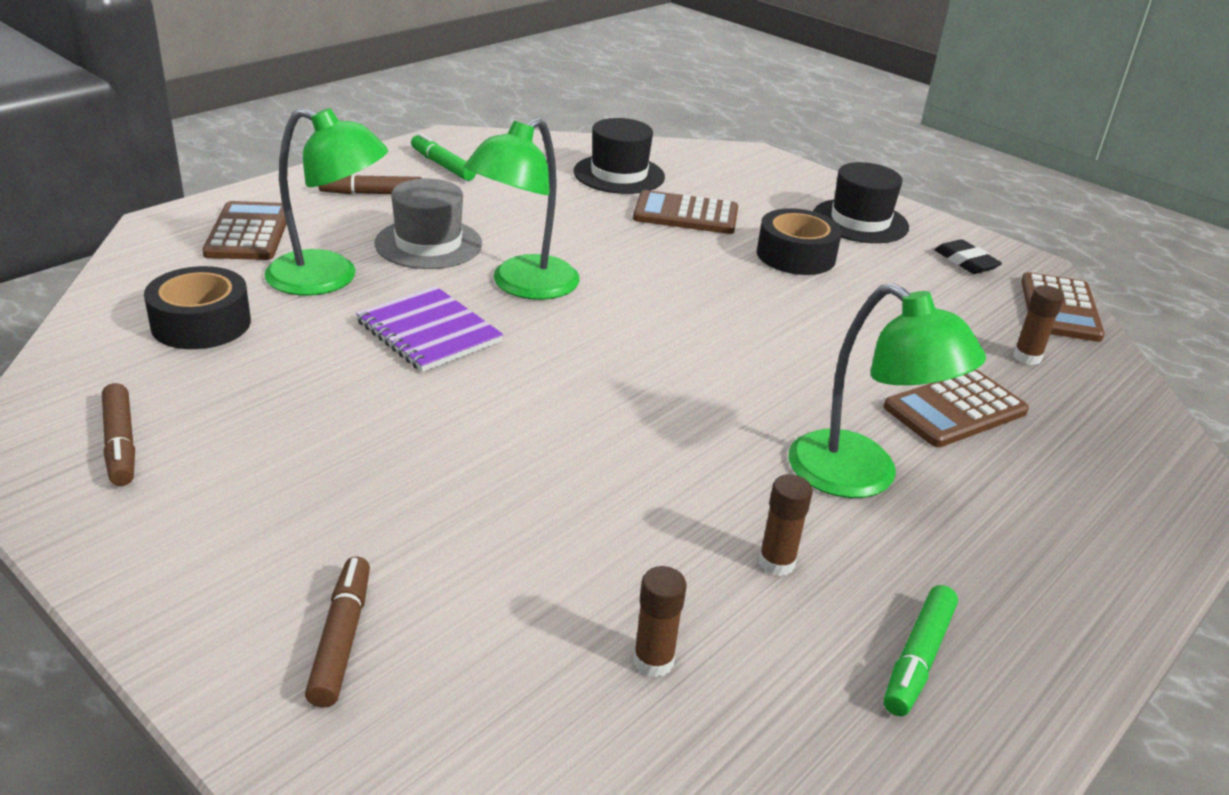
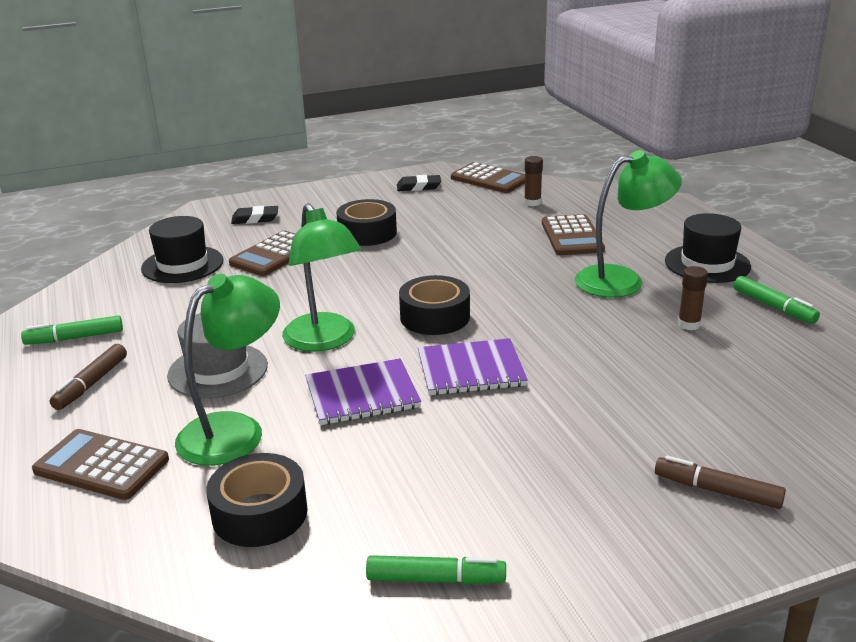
camera: 60 degrees left, 5 degrees down
brown marker [102,383,135,486] -> green marker [366,555,506,585]
brown glue stick [633,566,687,678] -> none
black hat [813,162,909,243] -> black hat moved to [665,213,751,283]
none -> black eraser [231,206,278,224]
none -> black tape [399,275,470,335]
none -> purple notebook [418,338,528,395]

